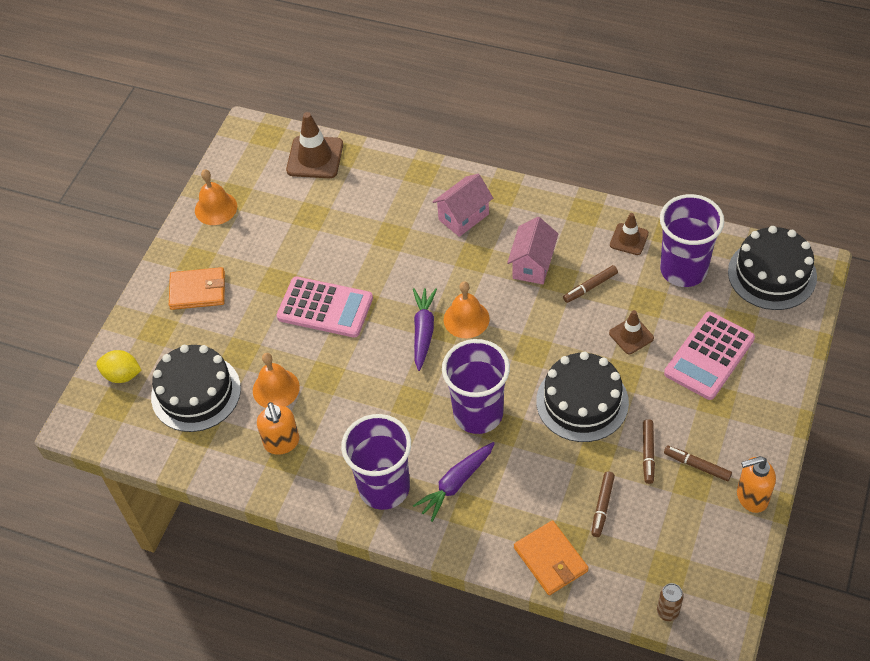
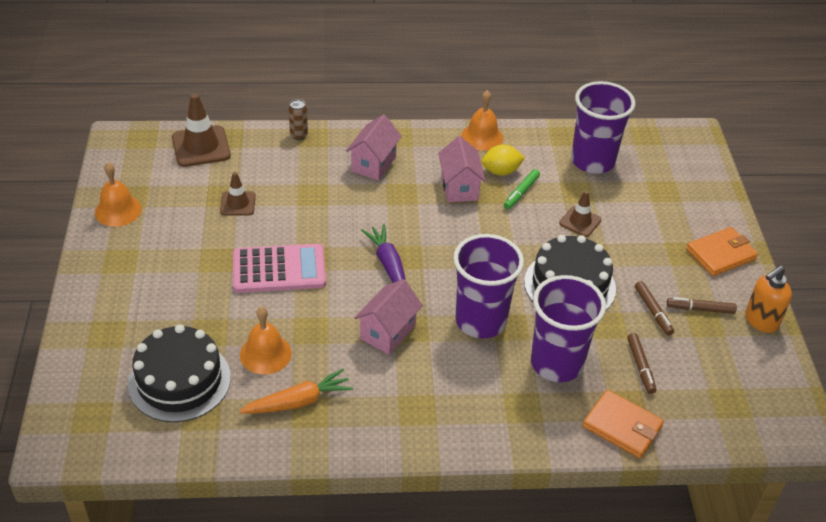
camera: 30 degrees left, 10 degrees down
yellow lemon [96,350,142,383] -> yellow lemon moved to [482,145,525,175]
orange wallet [169,267,225,310] -> orange wallet moved to [686,227,758,276]
orange soap dispenser [257,402,300,455] -> orange carrot [239,369,353,414]
purple cup [341,414,411,510] -> purple cup moved to [531,275,606,382]
purple carrot [413,442,495,522] -> none
orange bell [444,281,490,338] -> orange bell moved to [461,90,503,151]
brown marker [563,265,618,303] -> green marker [504,169,540,209]
brown traffic cone [610,213,649,255] -> brown traffic cone moved to [220,172,256,216]
brown can [657,583,684,621] -> brown can moved to [289,99,308,140]
pink calculator [664,311,755,400] -> none
black cake [728,226,817,310] -> none
none -> pink house [354,279,423,355]

